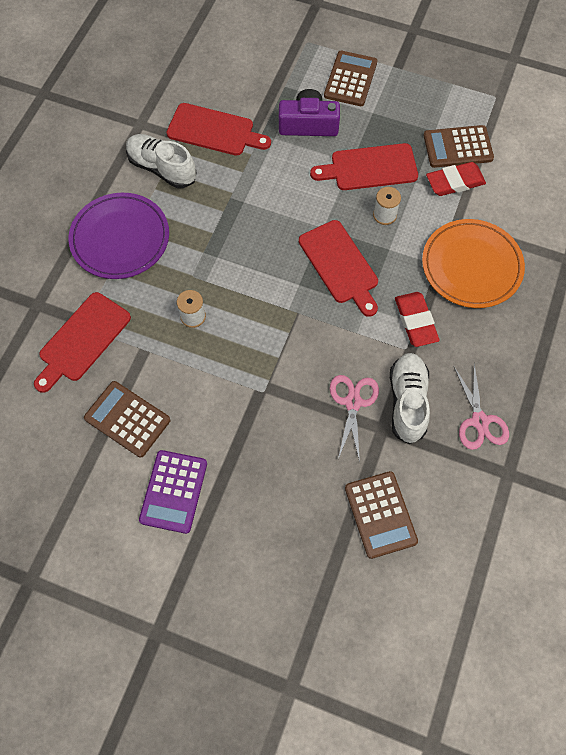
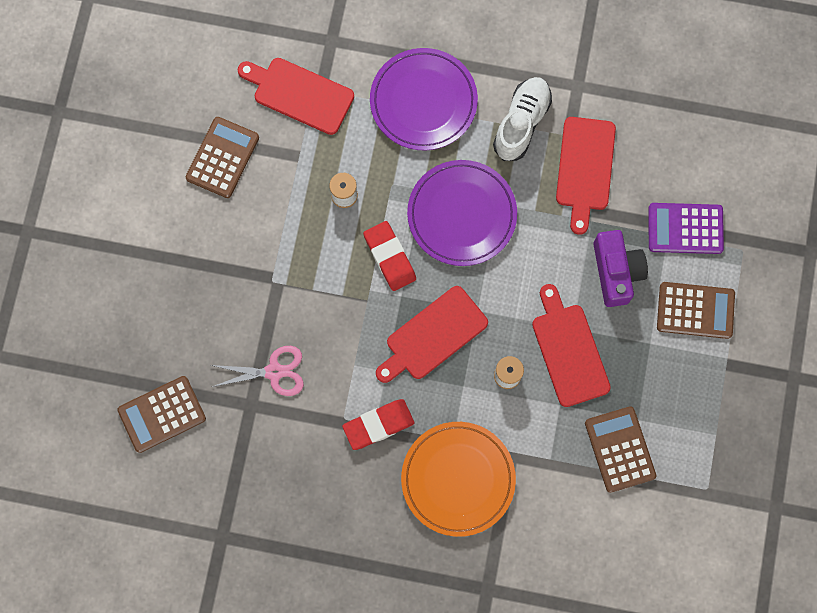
camera: 80 degrees right, 10 degrees up
purple calculator [139,450,207,534] -> purple calculator moved to [648,203,724,254]
white shoe [390,353,430,444] -> none
red eraser [426,162,486,196] -> red eraser moved to [363,221,416,291]
pink scissors [454,363,509,450] -> none
none -> purple plate [407,160,517,266]

